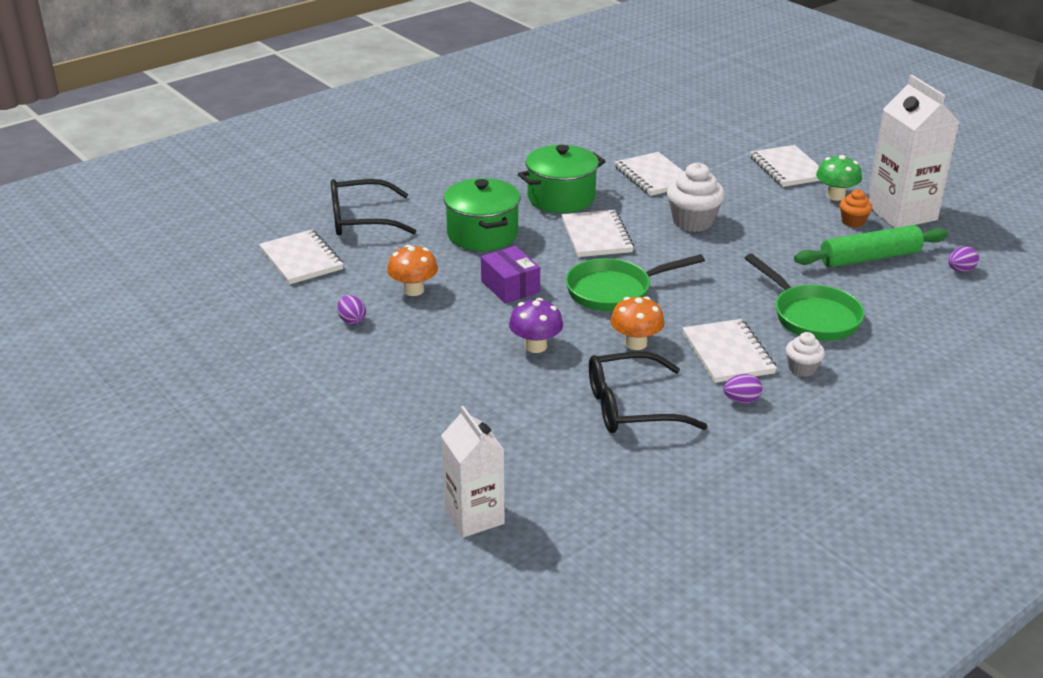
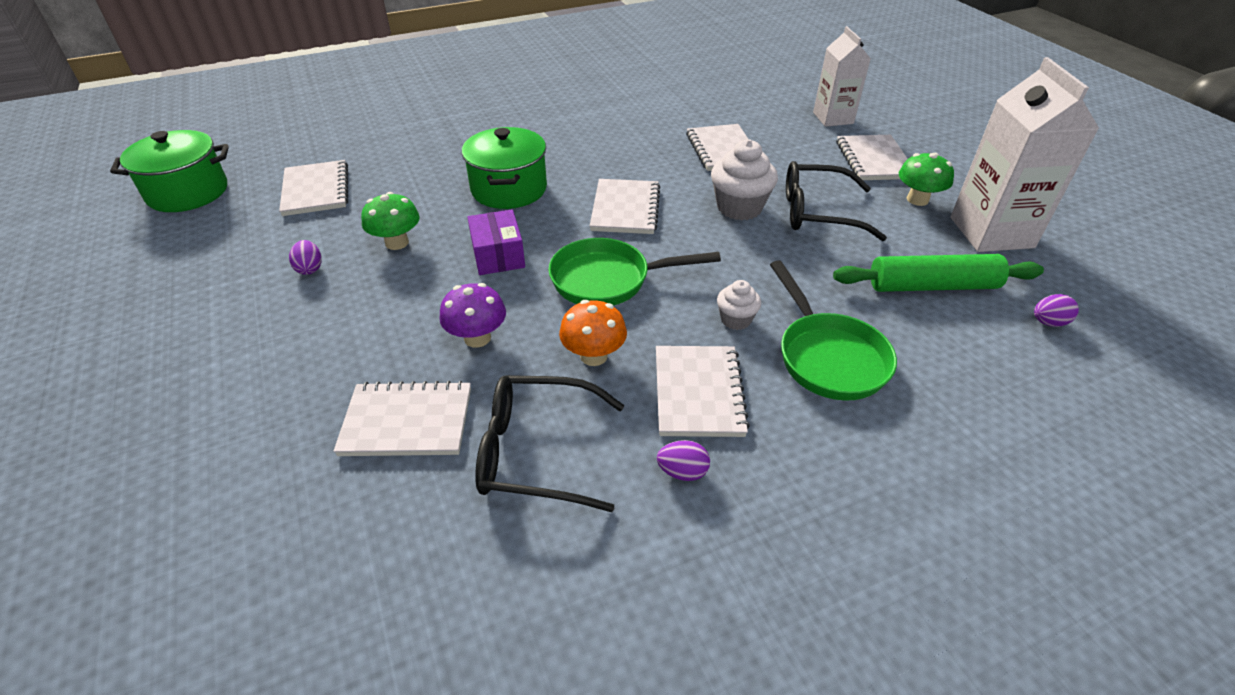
camera: 15 degrees right, 10 degrees up
black glasses [331,179,416,236] -> black glasses moved to [786,161,887,241]
orange mushroom [387,245,438,296] -> green mushroom [361,192,420,250]
white carton [441,406,505,537] -> white carton moved to [813,26,871,127]
green pot [518,145,606,213] -> green pot moved to [110,130,229,212]
white cupcake [786,332,825,377] -> white cupcake moved to [717,280,761,330]
orange cupcake [840,189,872,228] -> none
none -> white notebook [334,381,471,456]

